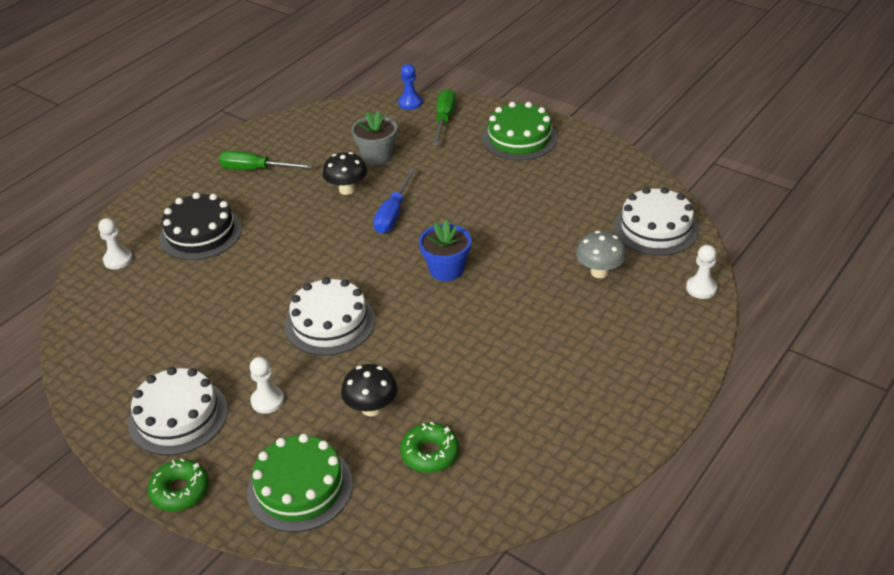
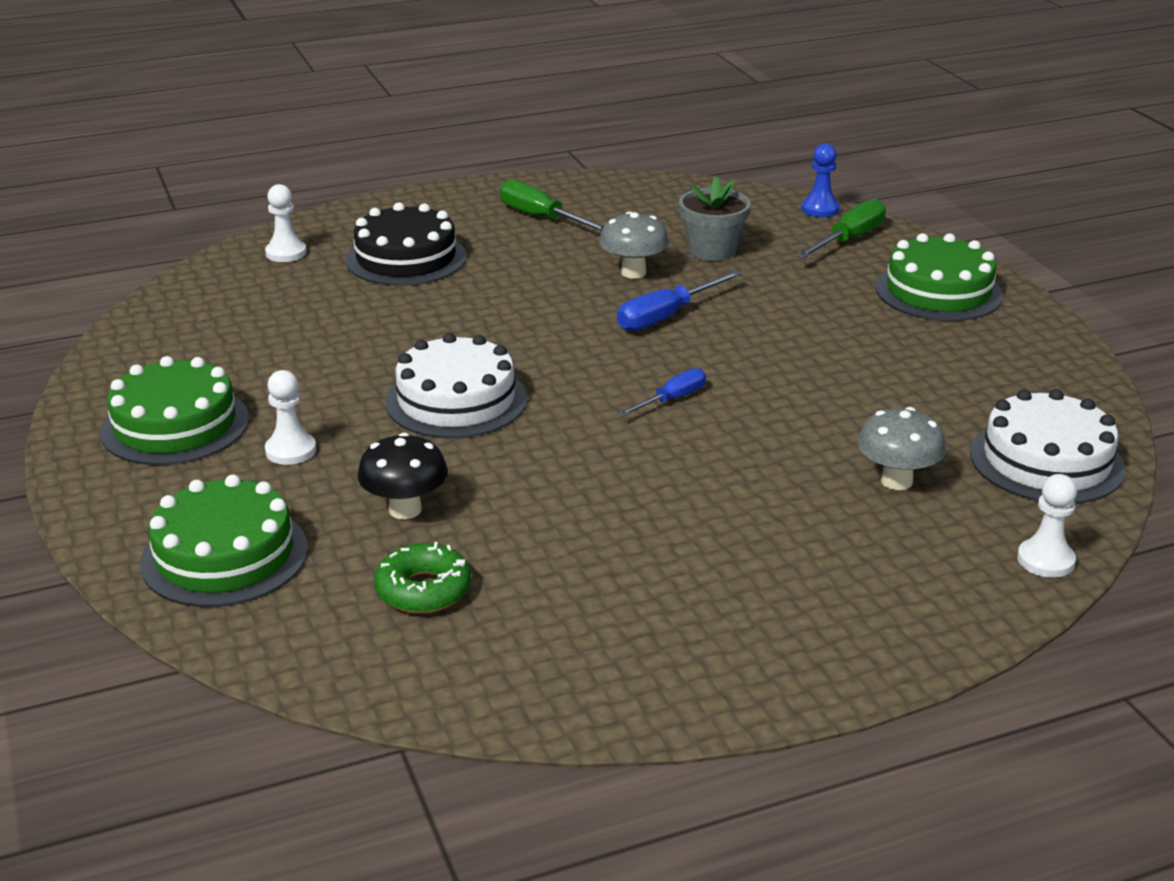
camera: 30 degrees right, 10 degrees down
white cake [128,367,228,455] -> green cake [100,356,249,465]
green donut [147,458,209,511] -> none
black mushroom [322,152,367,195] -> grey mushroom [599,211,669,279]
blue flower pot [419,220,471,281] -> blue screwdriver [618,368,706,417]

